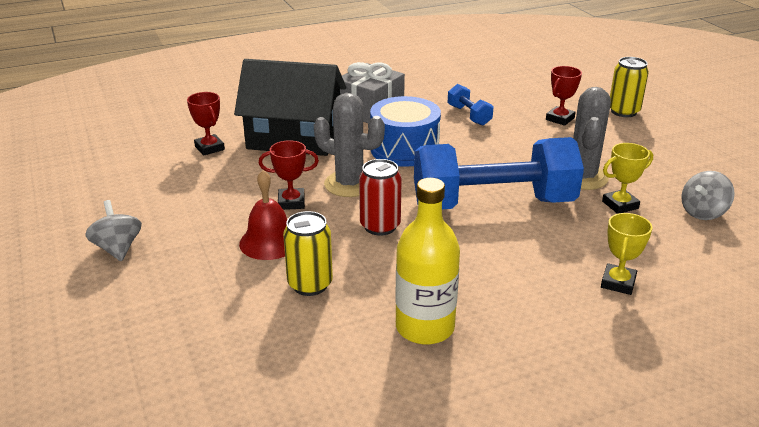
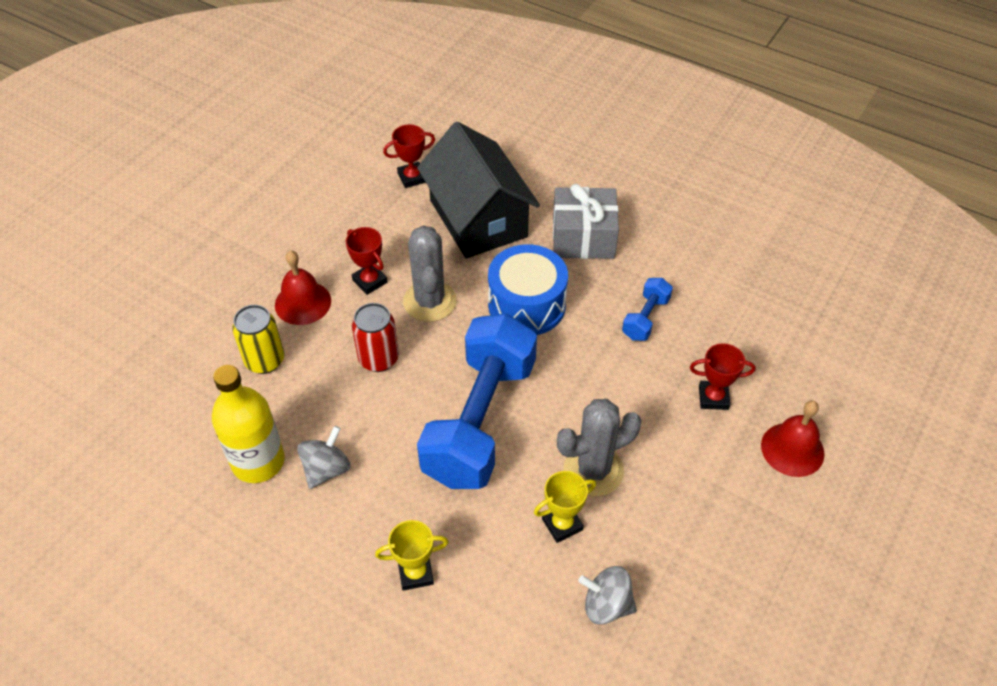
camera: 55 degrees right, 20 degrees up
grey spinning top [85,200,142,261] -> grey spinning top moved to [297,426,350,489]
red trophy [187,92,225,156] -> red trophy turned 45 degrees clockwise [383,124,435,188]
blue dumbbell [414,137,584,209] -> blue dumbbell turned 60 degrees clockwise [417,313,537,489]
yellow trophy [602,143,653,214] -> yellow trophy turned 60 degrees counterclockwise [534,471,596,543]
yellow can [610,57,649,117] -> red bell [761,400,825,477]

